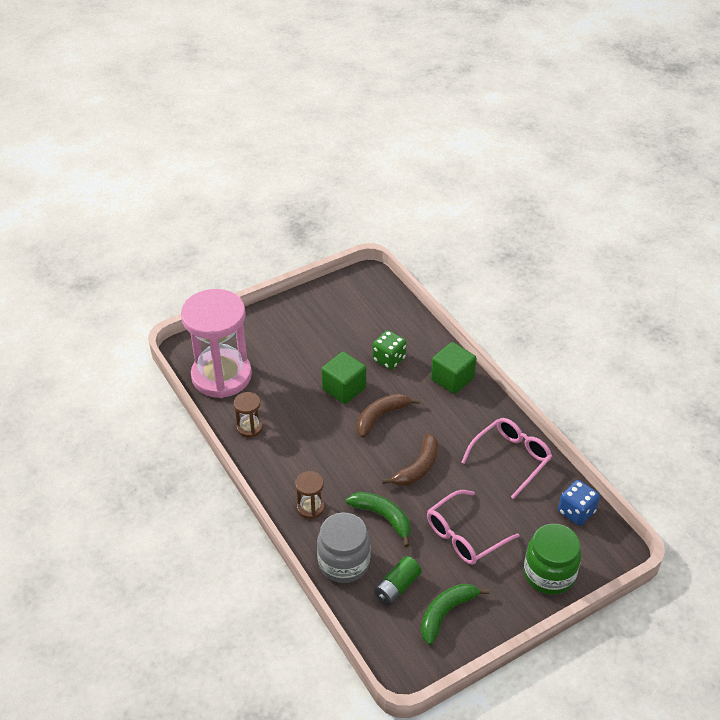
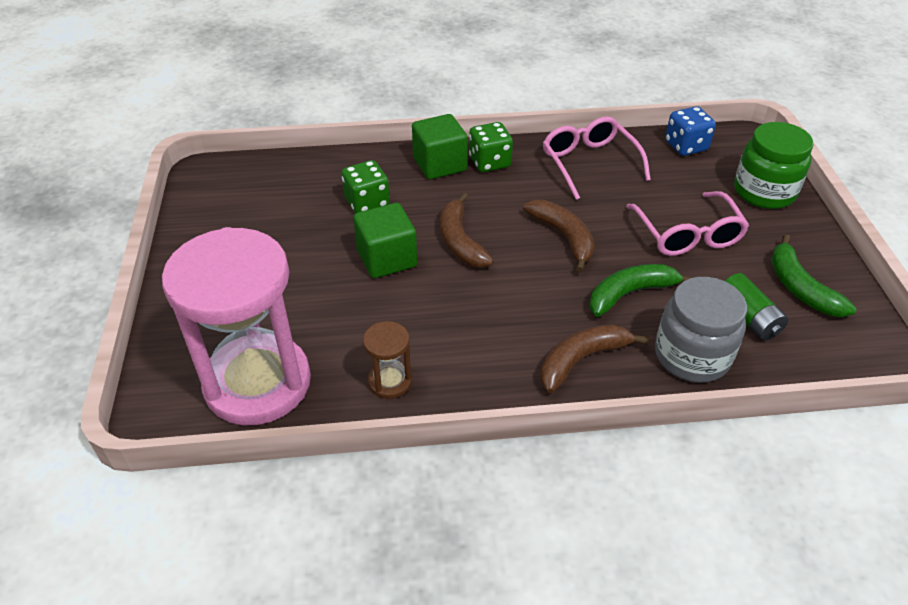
camera: 65 degrees left, 0 degrees up
brown hourglass [295,471,325,519] -> brown banana [540,324,649,393]
none -> green dice [469,122,513,172]

